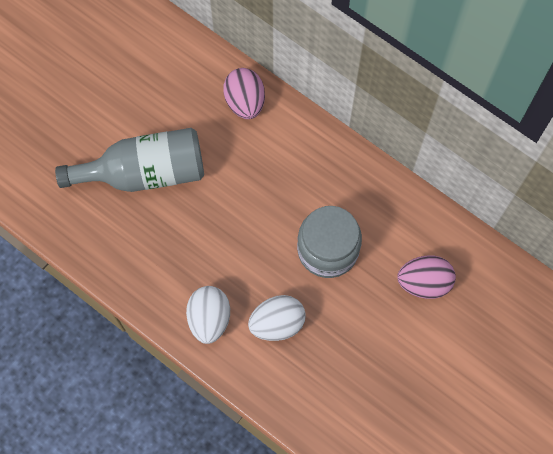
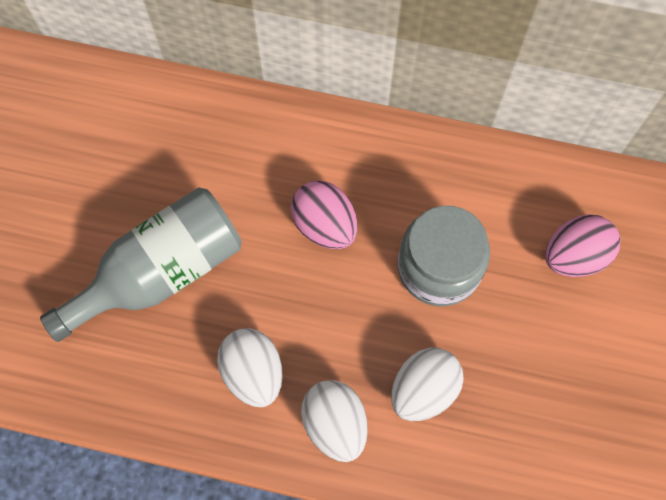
camera: 25 degrees left, 0 degrees up
pink egg [223,68,265,119] -> pink egg moved to [291,181,358,249]
none -> white egg [217,328,283,407]

